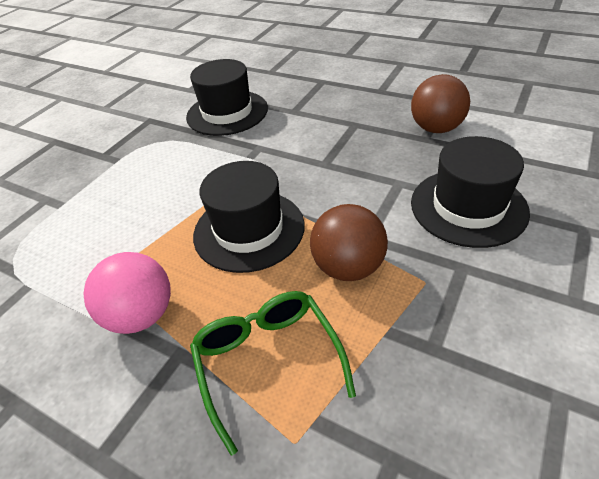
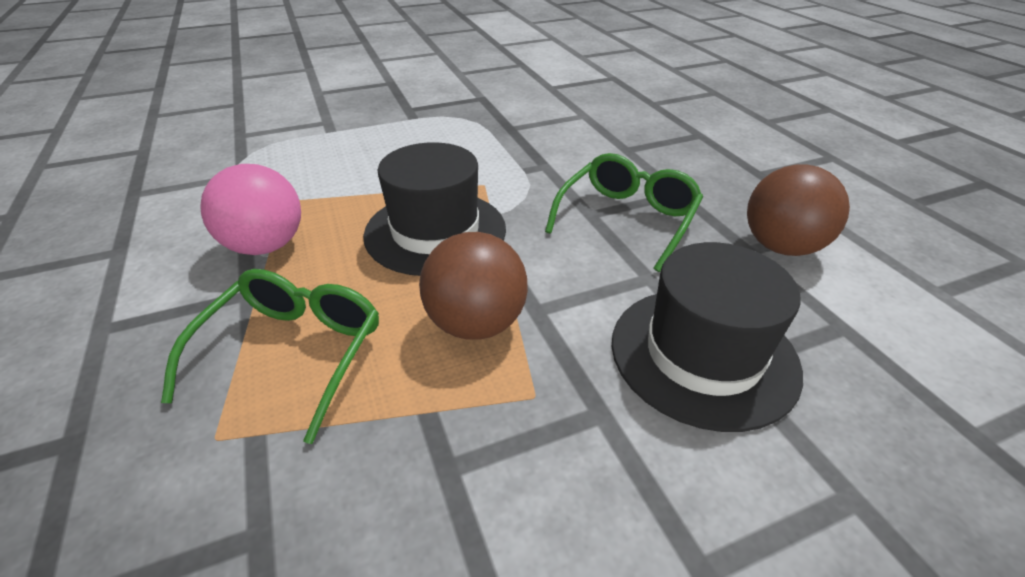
camera: 35 degrees right, 5 degrees down
black hat [186,59,268,136] -> none
none -> green glasses [545,153,703,272]

